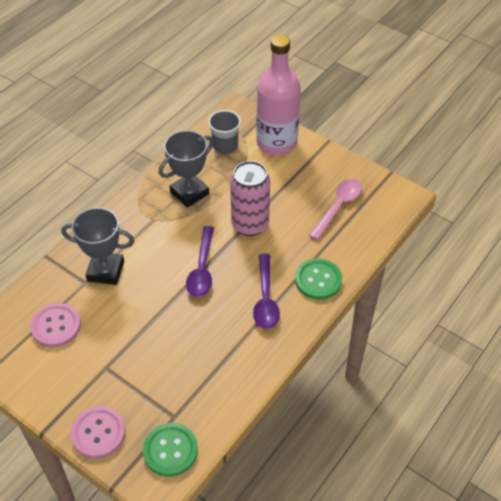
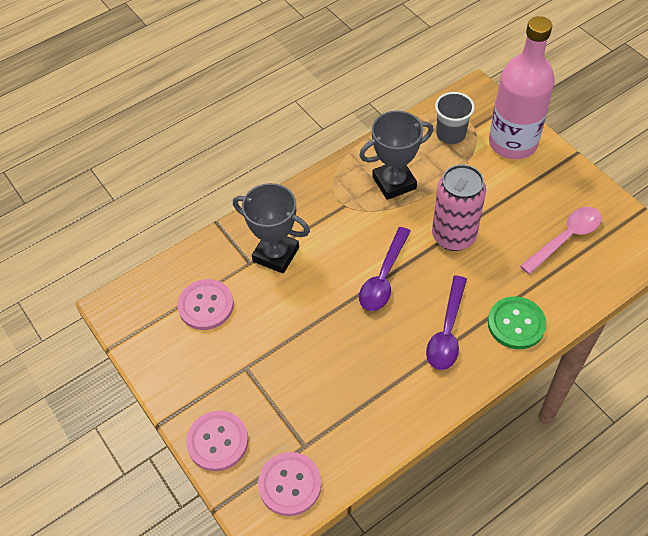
camera: 20 degrees right, 5 degrees up
green button [143,423,198,477] -> pink button [258,452,322,516]

